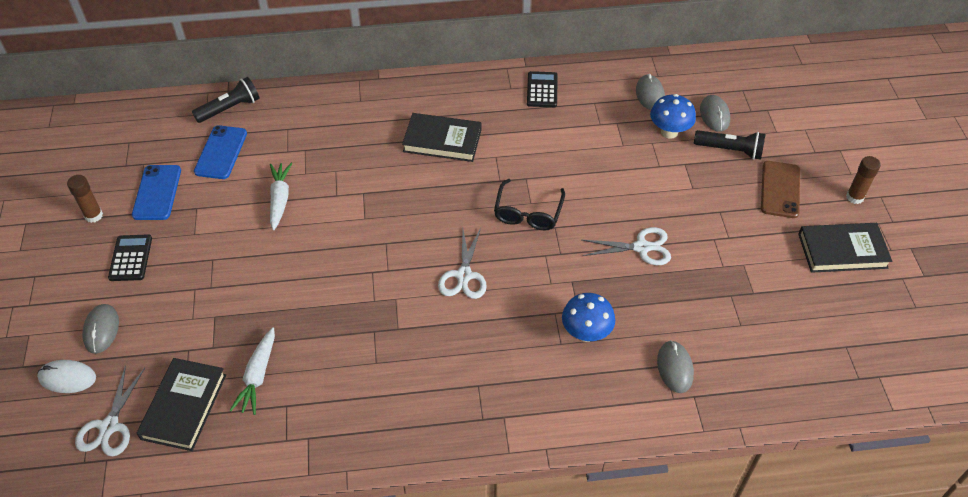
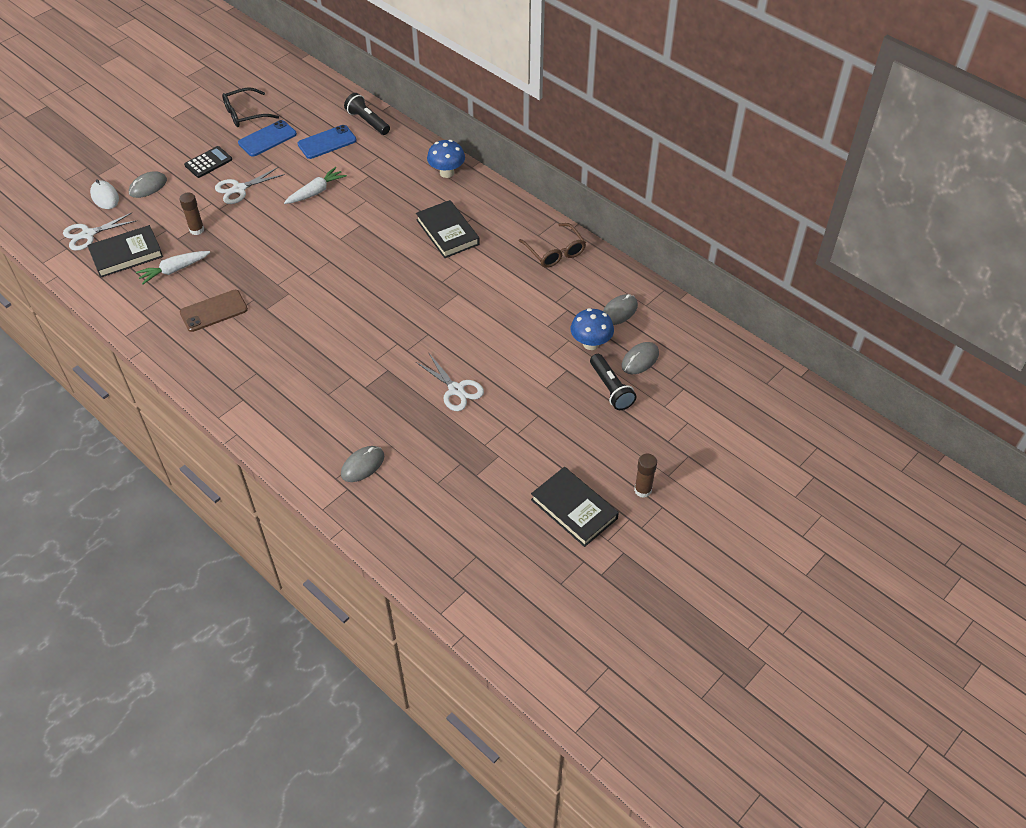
camera: 50 degrees right, 0 degrees up
brown glue stick [67,175,103,223] -> brown glue stick moved to [179,192,204,235]
black flashlight [192,77,260,123] -> black flashlight turned 150 degrees counterclockwise [344,93,390,135]
white scissors [438,228,487,299] -> white scissors moved to [215,167,285,204]
black glasses [494,179,565,231] -> black glasses moved to [222,87,279,127]
black calculator [527,71,558,107] -> brown glasses [519,223,586,268]
blue mushroom [562,293,615,342] -> blue mushroom moved to [427,140,465,178]
brown phone [761,161,800,218] -> brown phone moved to [180,290,248,332]

